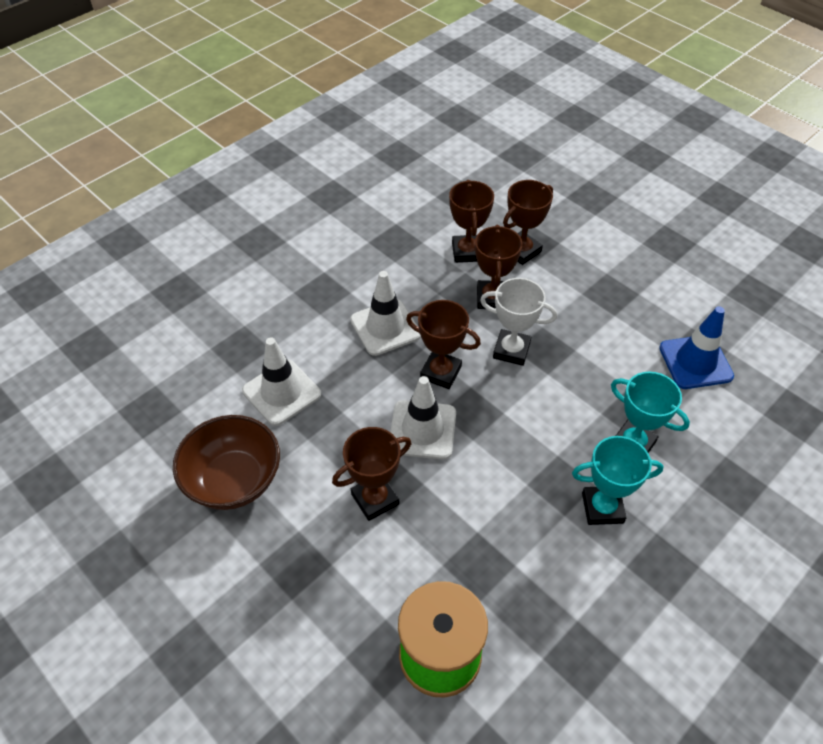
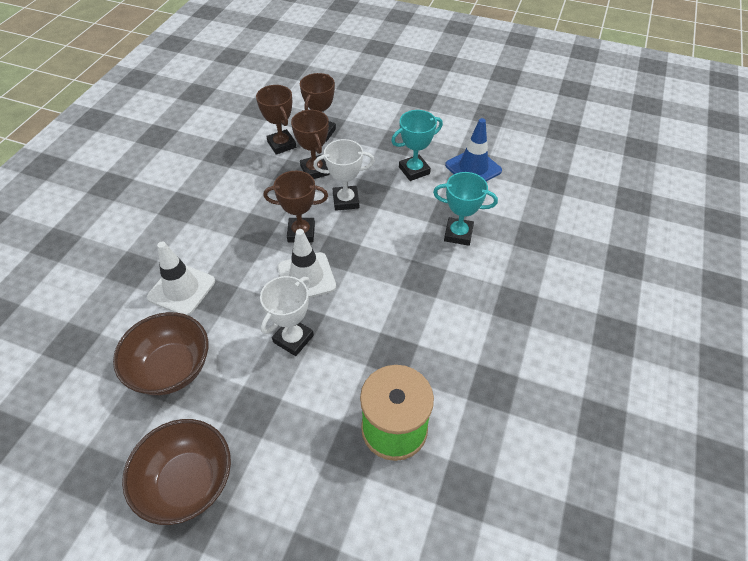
camera: 25 degrees left, 0 degrees up
brown trophy [332,427,411,521] -> white trophy [260,276,314,356]
white traffic cone [350,271,421,356] -> none
turquoise trophy [572,436,664,525] -> turquoise trophy moved to [391,110,443,181]
none -> brown bowl [122,419,231,525]

